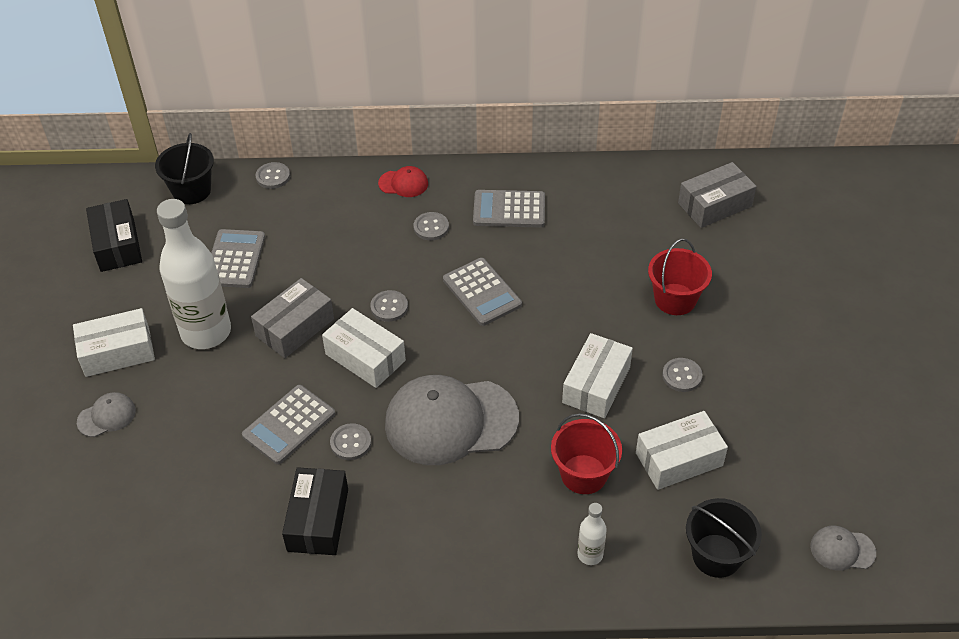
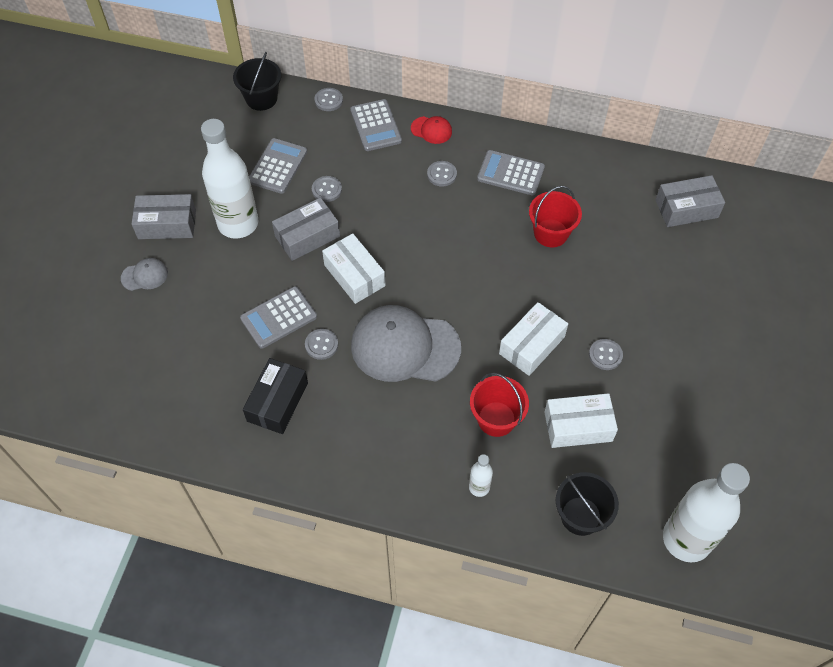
camera: 15 degrees right, 10 degrees up
white box [73,308,155,377] -> grey box [132,194,196,239]
black box [86,199,142,272] -> none
grey button [370,290,408,322] -> grey button moved to [312,176,342,202]
grey calculator [443,258,522,326] -> grey calculator moved to [350,99,402,151]
red bucket [648,239,712,315] -> red bucket moved to [529,186,582,247]
grey cap [810,525,876,571] -> white bottle [663,463,750,562]

